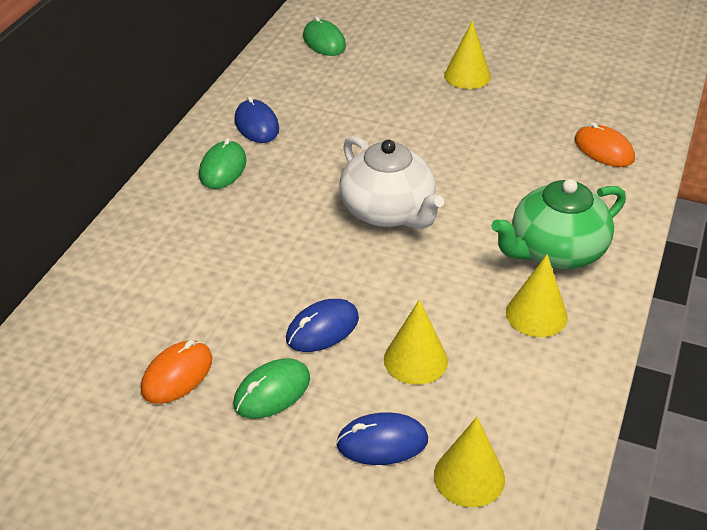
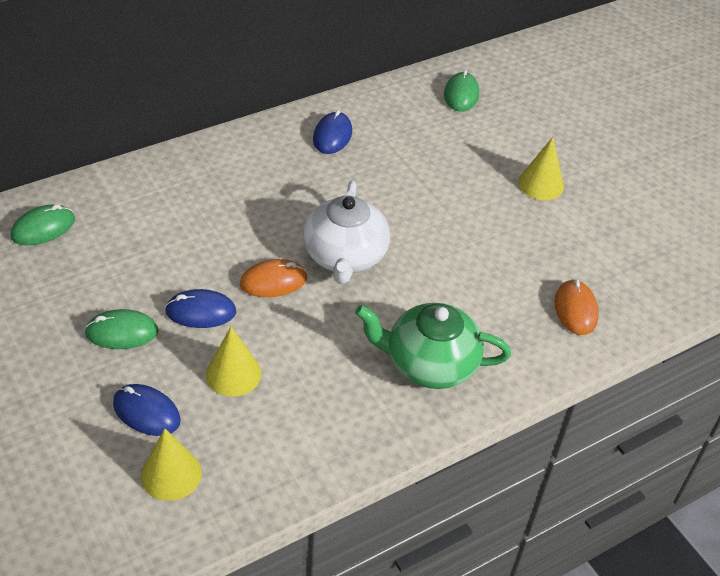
camera: 35 degrees right, 5 degrees up
orange mouse [141,340,212,404] -> orange mouse moved to [240,259,307,297]
green mouse [199,138,247,189] -> green mouse moved to [10,204,75,245]
yellow cone [506,254,568,337] -> none

